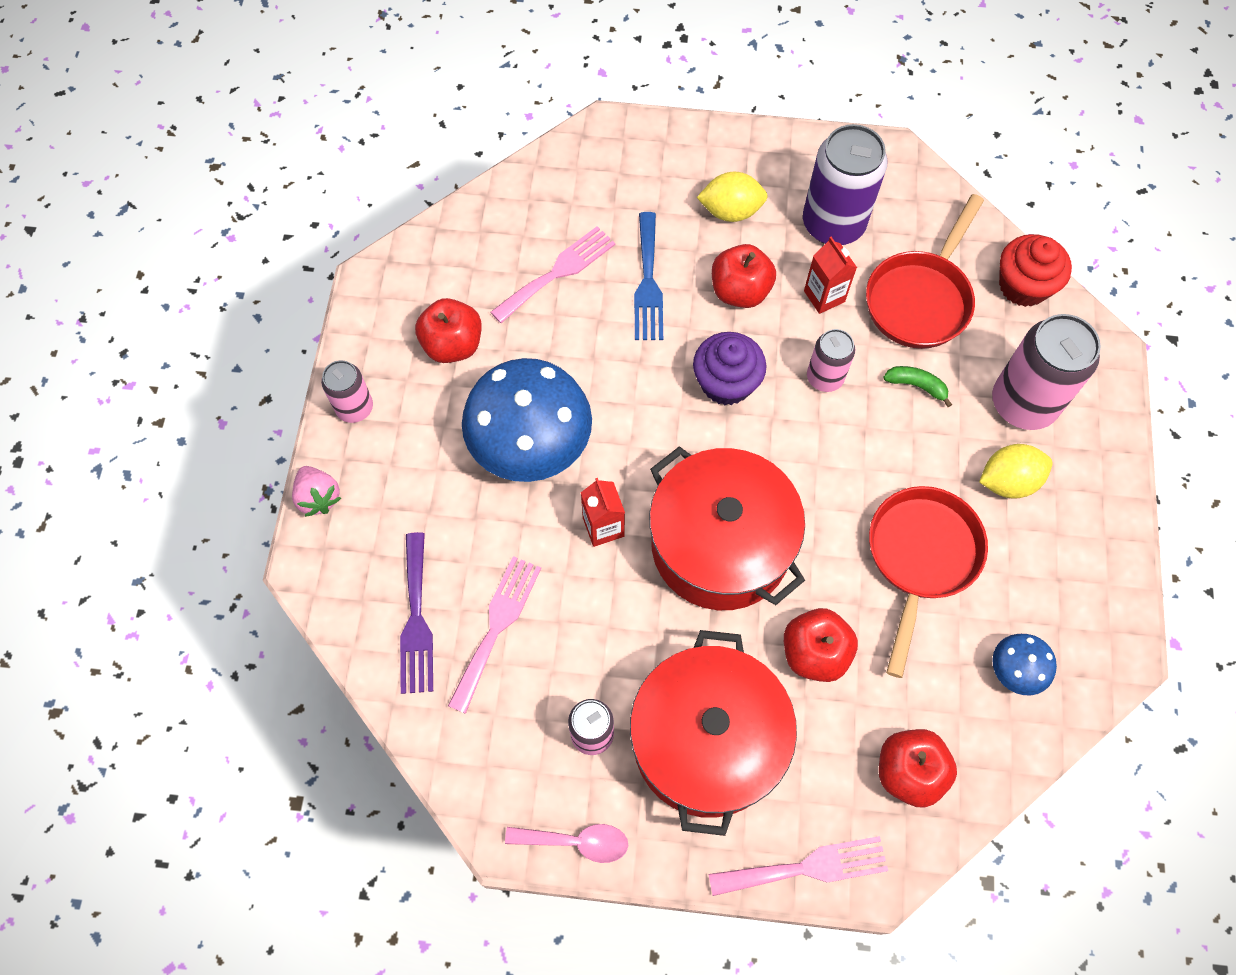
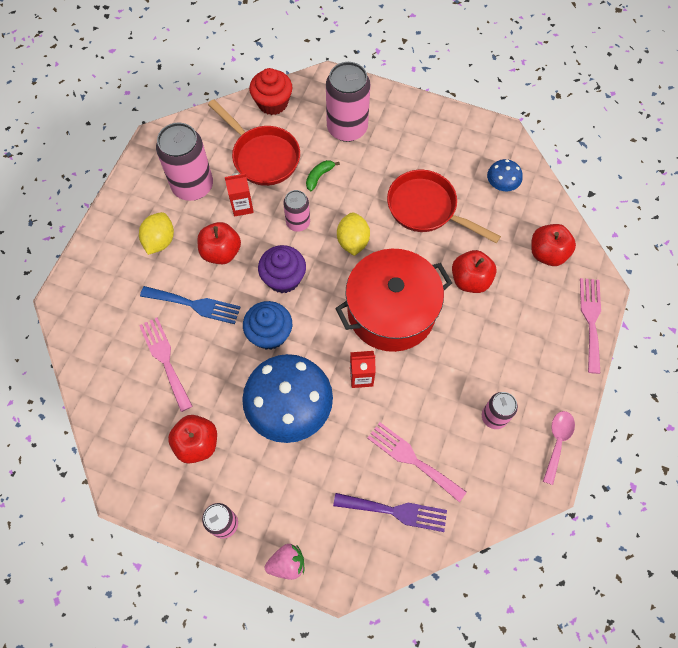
camera: 75 degrees left, 0 degrees up
red pot [630,630,797,836] -> none
purple can [803,124,888,245] -> pink can [156,122,213,201]
yellow lemon [979,444,1053,499] -> yellow lemon moved to [337,212,370,256]
none -> blue cupcake [243,301,292,350]

